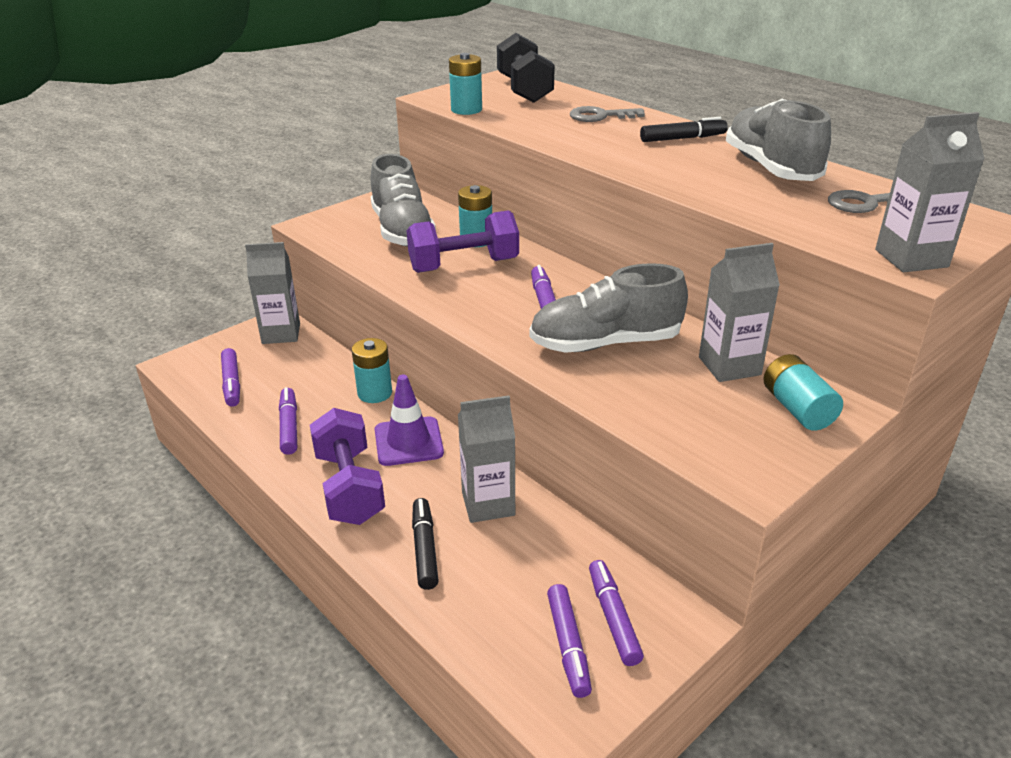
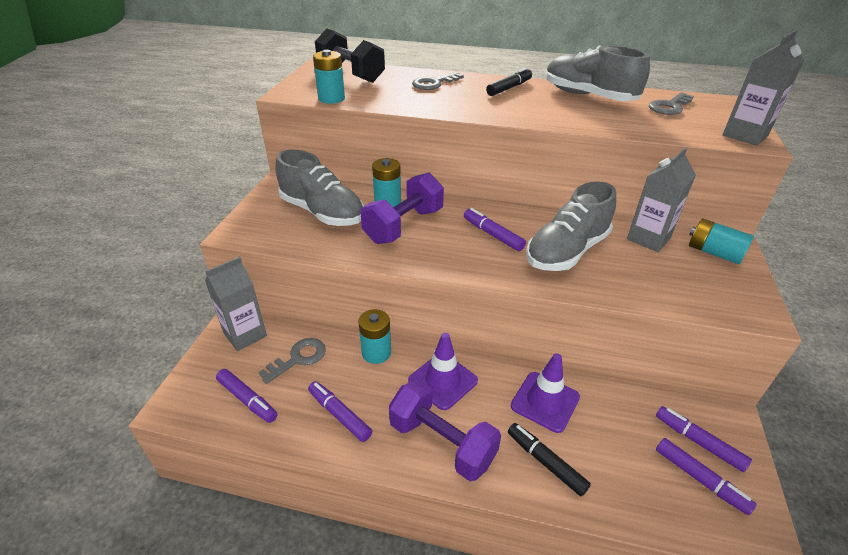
camera: 35 degrees left, 5 degrees up
grey carton [458,395,515,523] -> purple traffic cone [511,353,580,433]
none -> grey key [258,338,326,384]

